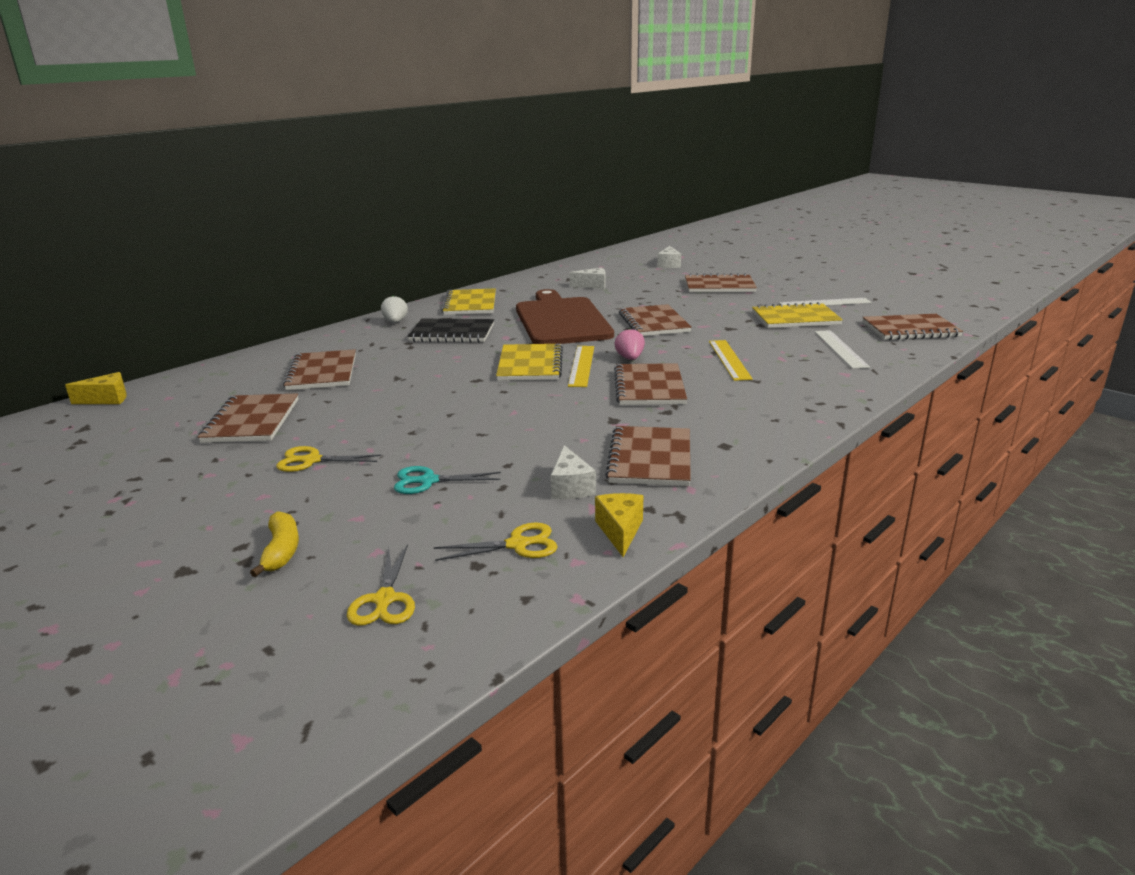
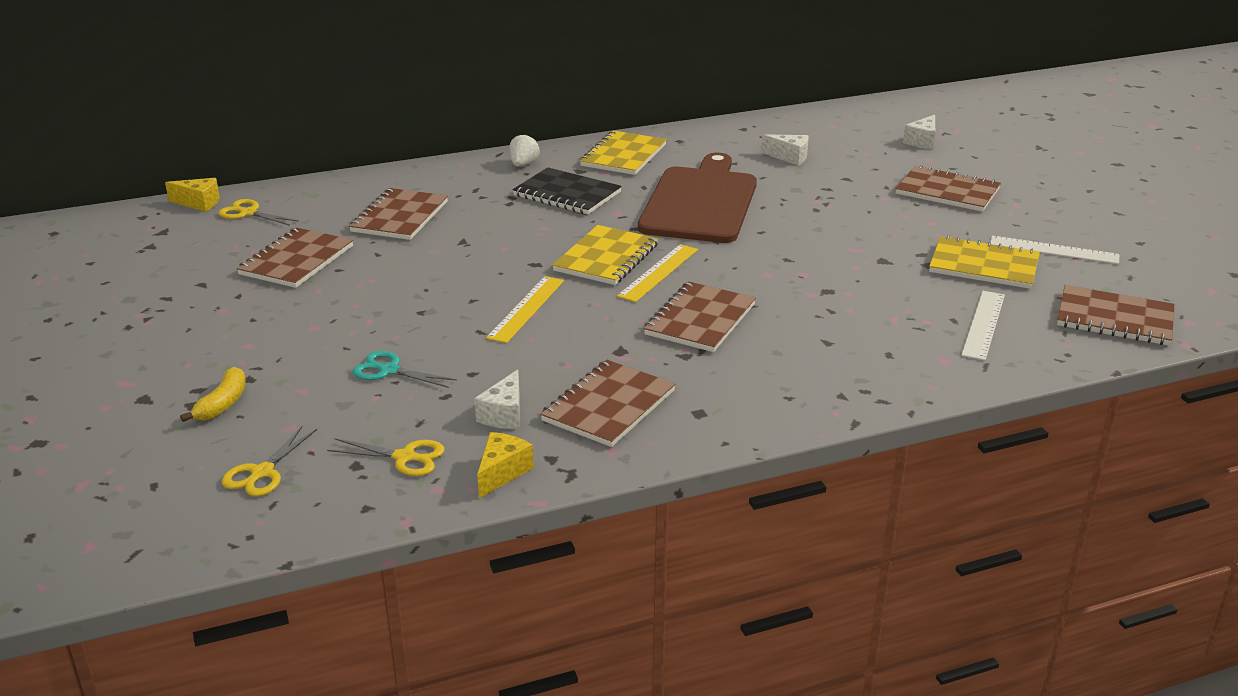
camera: 25 degrees right, 5 degrees up
yellow scissors [276,446,381,472] -> yellow scissors moved to [218,199,299,226]
pink strawberry [614,328,645,360] -> none
brown notebook [619,304,692,336] -> none
yellow ruler [709,340,753,381] -> yellow ruler moved to [486,276,564,343]

